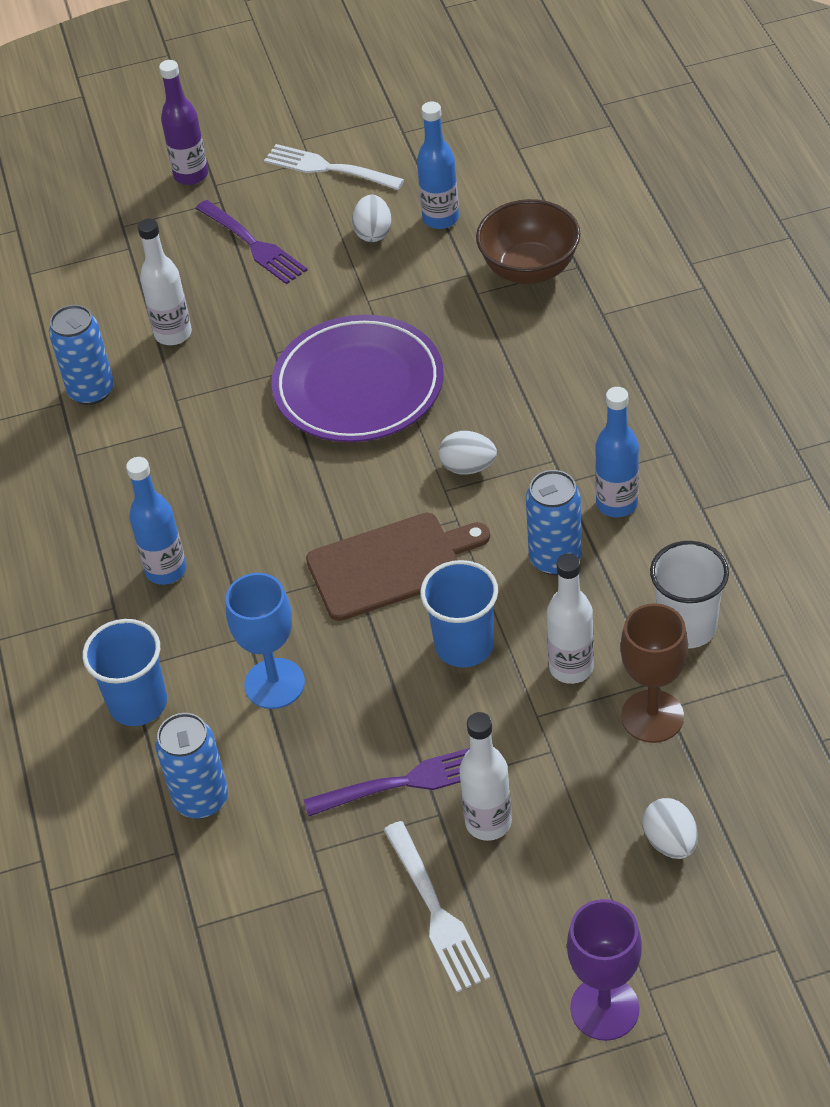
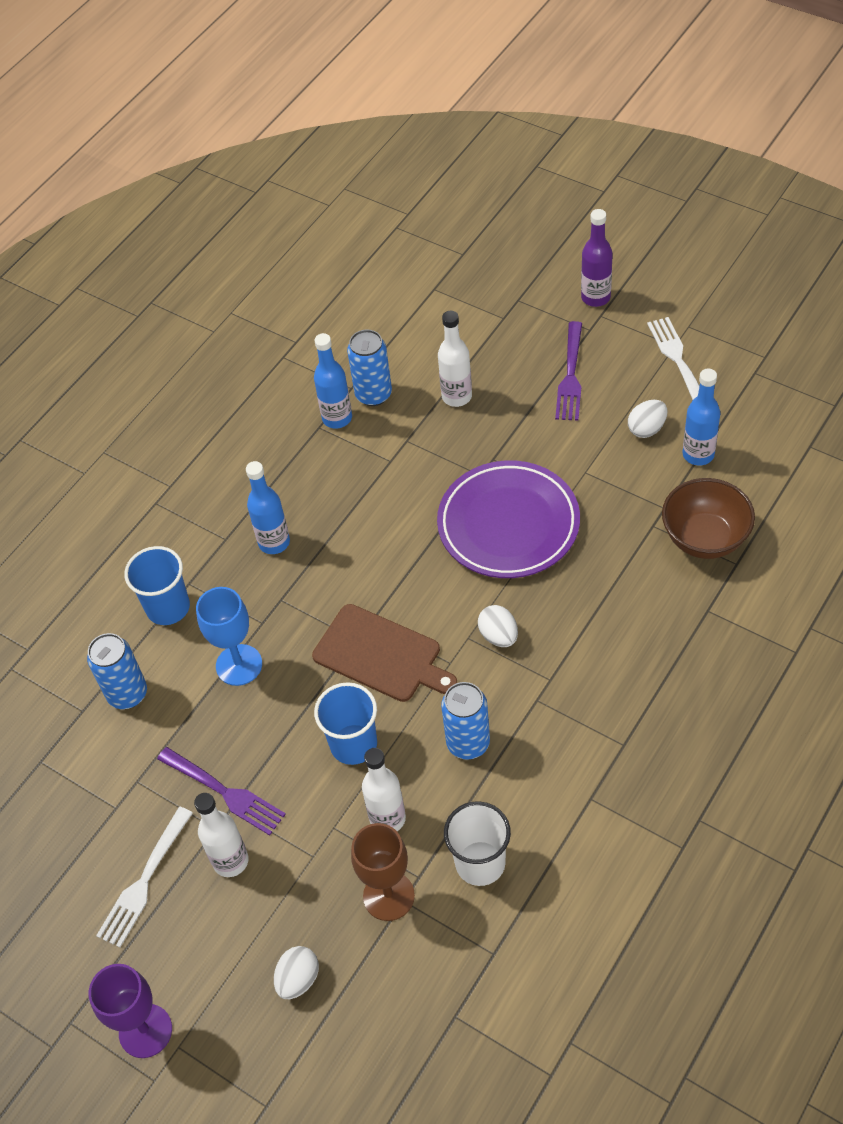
camera: 50 degrees right, 5 degrees up
blue bottle [595,387,639,517] -> blue bottle moved to [314,333,352,429]

